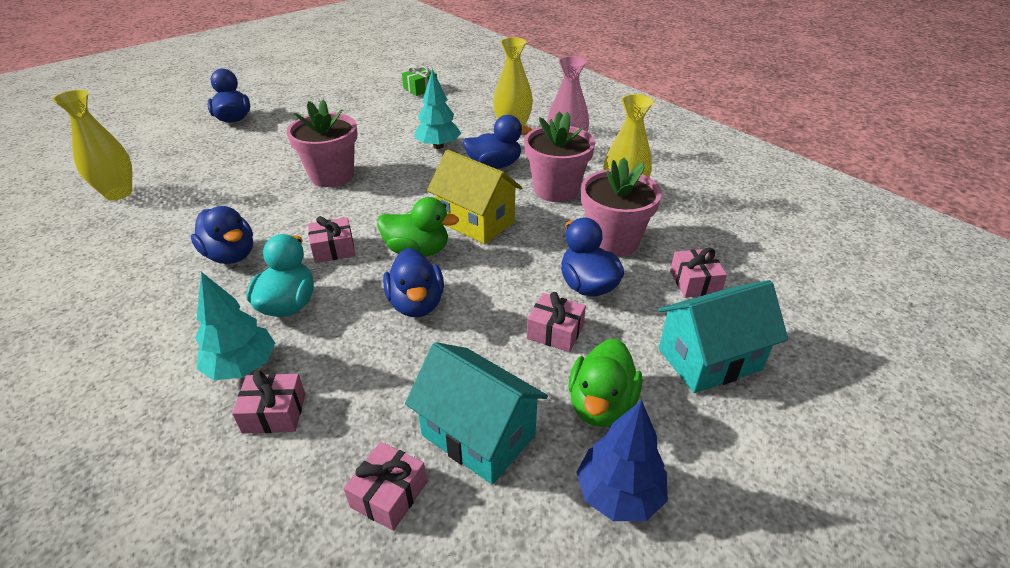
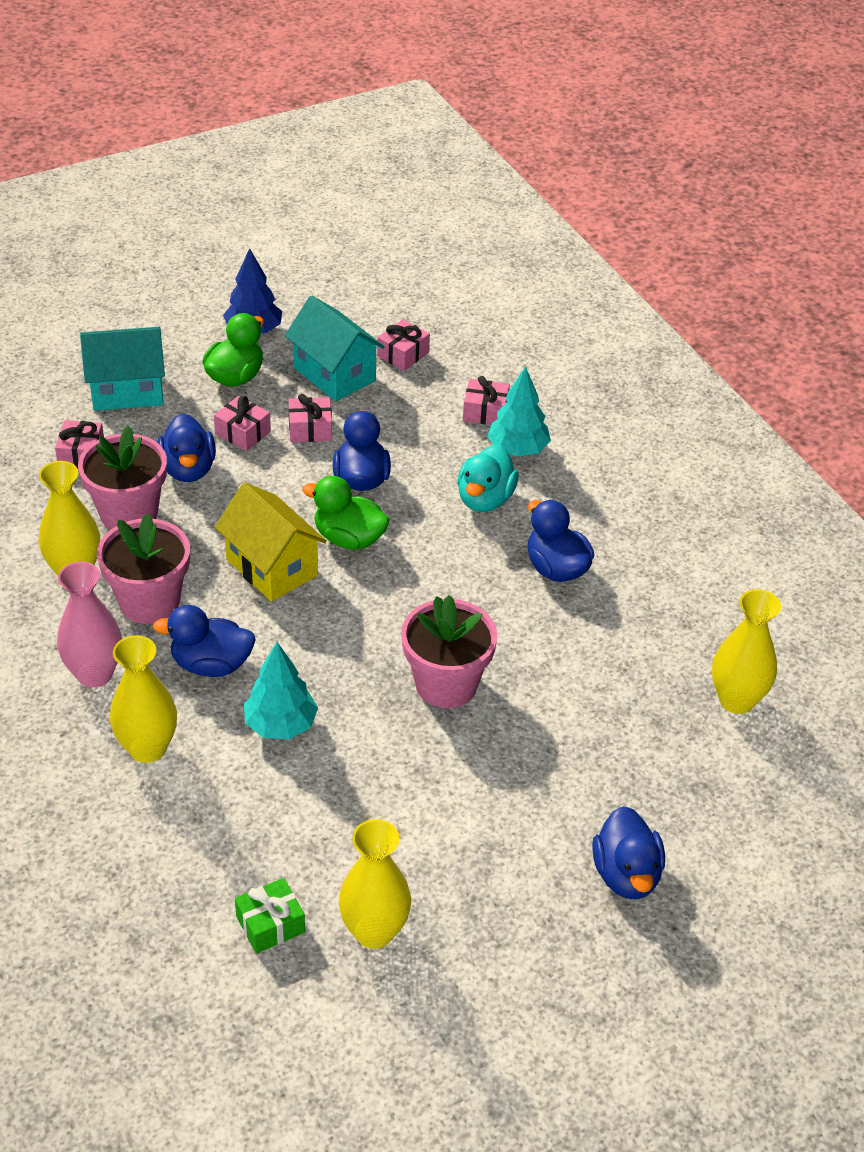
camera: 170 degrees left, 5 degrees up
pink gift [308,216,355,263] -> pink gift moved to [289,394,332,442]
none -> yellow vase [339,819,411,949]

